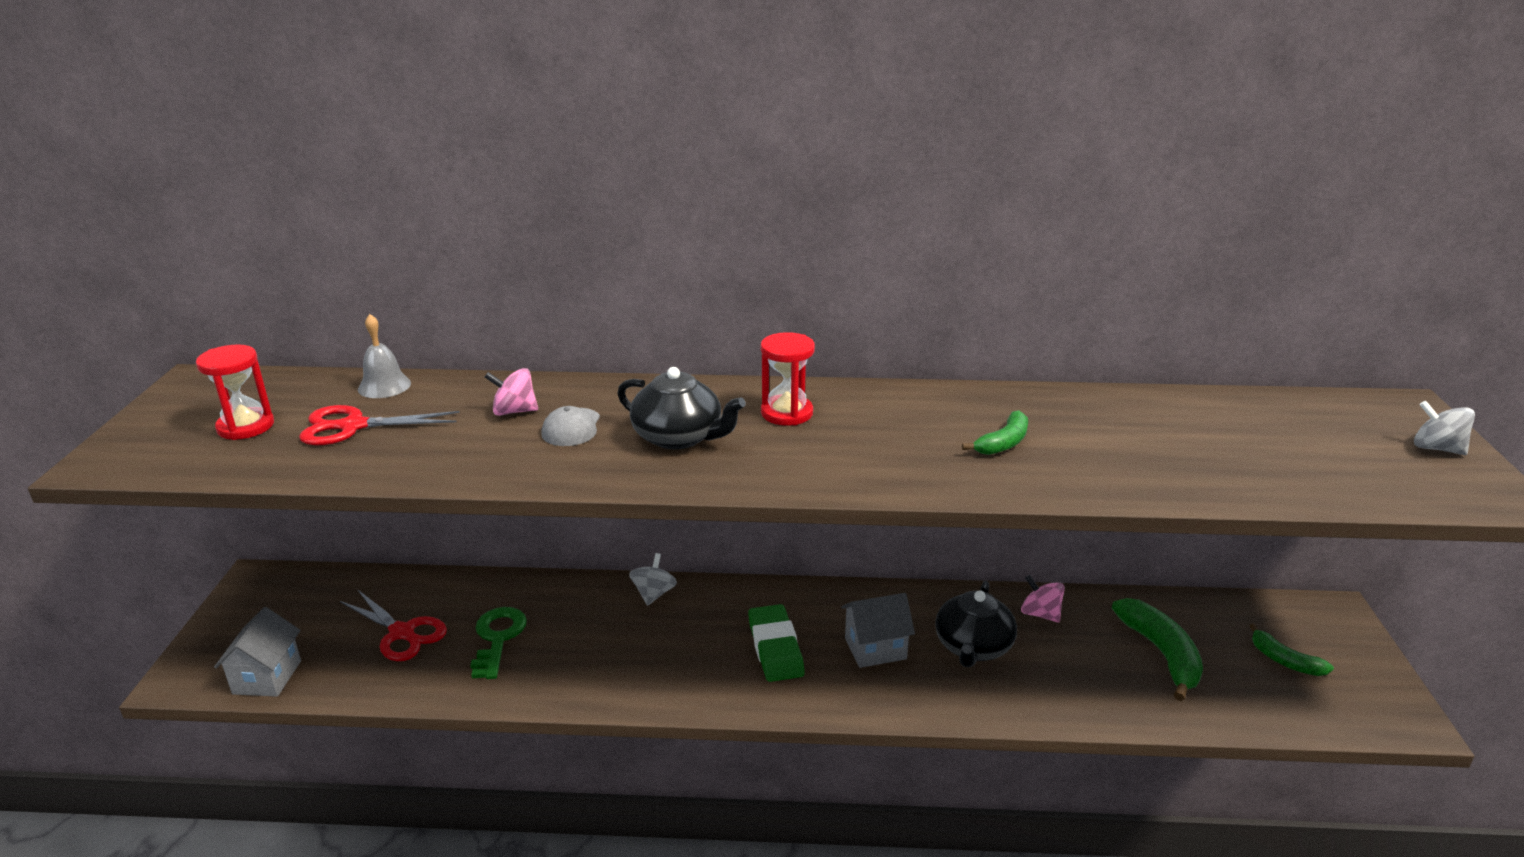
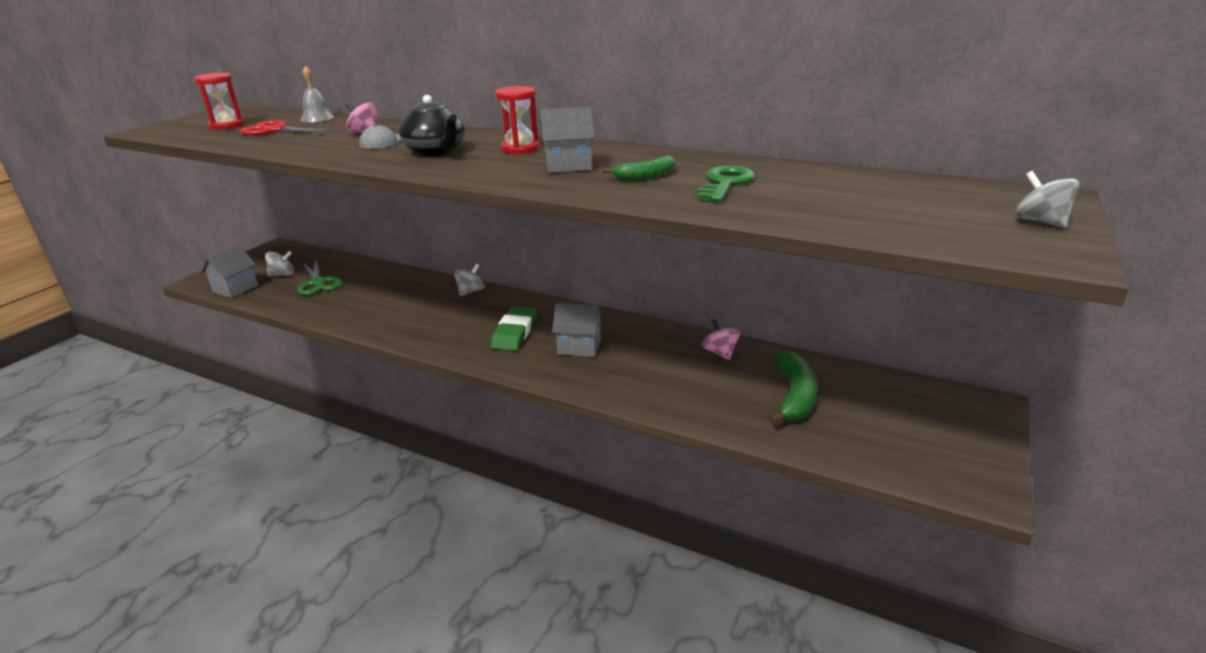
camera: 25 degrees right, 0 degrees up
red scissors [340,589,447,661] -> green scissors [297,261,342,295]
green key [470,607,527,679] -> green key moved to [697,165,755,202]
black teapot [935,581,1017,668] -> none
green banana [1250,624,1334,676] -> none
none -> grey spinning top [265,251,294,276]
none -> grey house [540,107,595,173]

